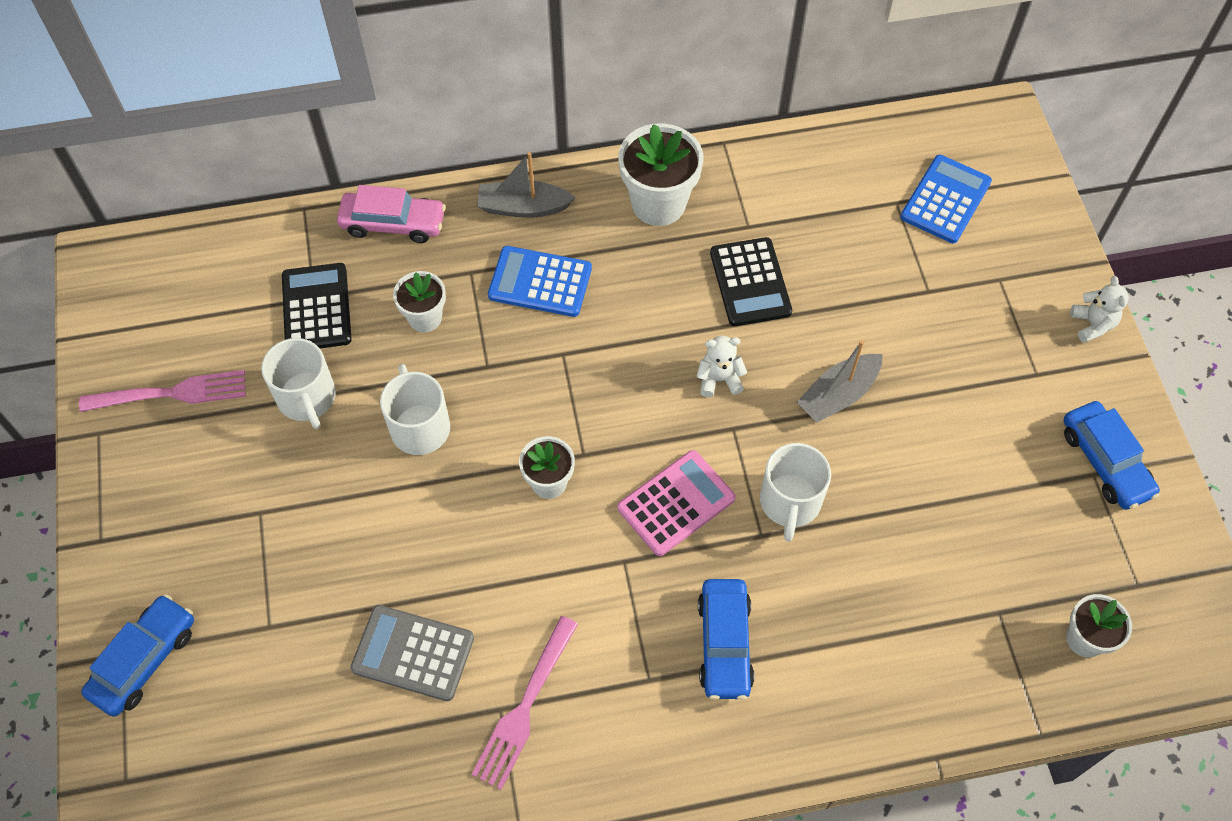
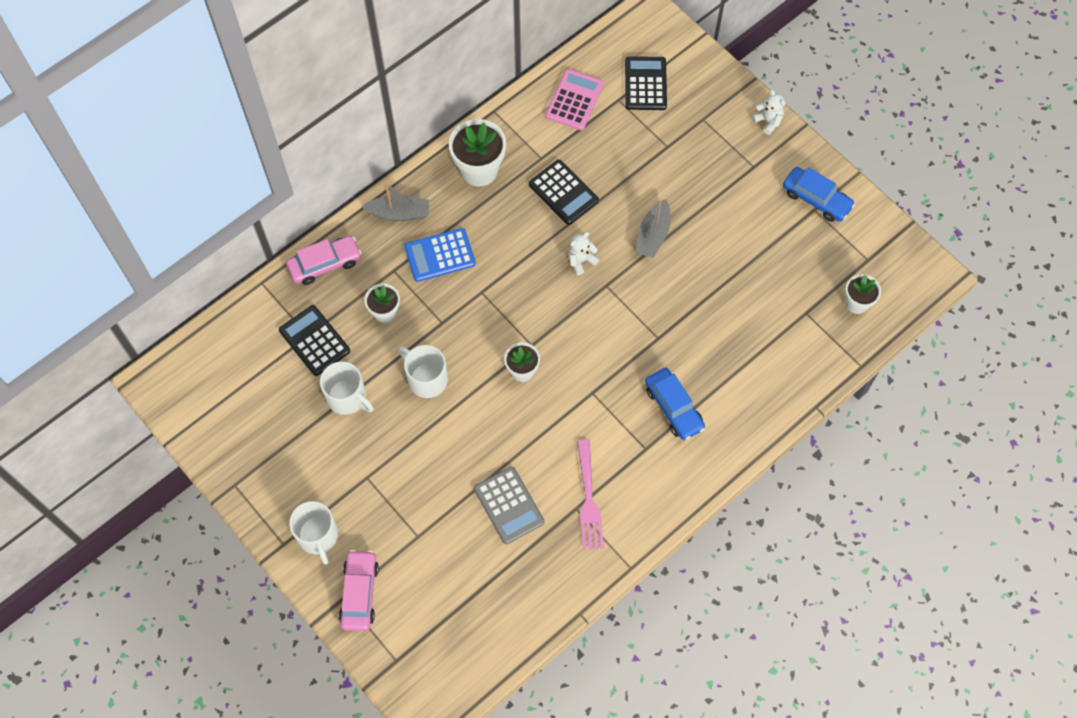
camera: 30 degrees left, 5 degrees up
pink fork [79,370,246,412] -> none
blue car [81,594,194,716] -> pink car [339,550,379,631]
grey calculator [350,605,474,701] -> grey calculator turned 105 degrees counterclockwise [474,467,544,544]
grey boat [477,152,576,218] -> grey boat turned 150 degrees counterclockwise [362,183,429,221]
pink calculator [618,450,736,556] -> pink calculator moved to [545,69,604,130]
white mug [760,443,831,542] -> white mug moved to [289,501,338,565]
blue calculator [900,155,992,243] -> black calculator [625,56,667,110]

